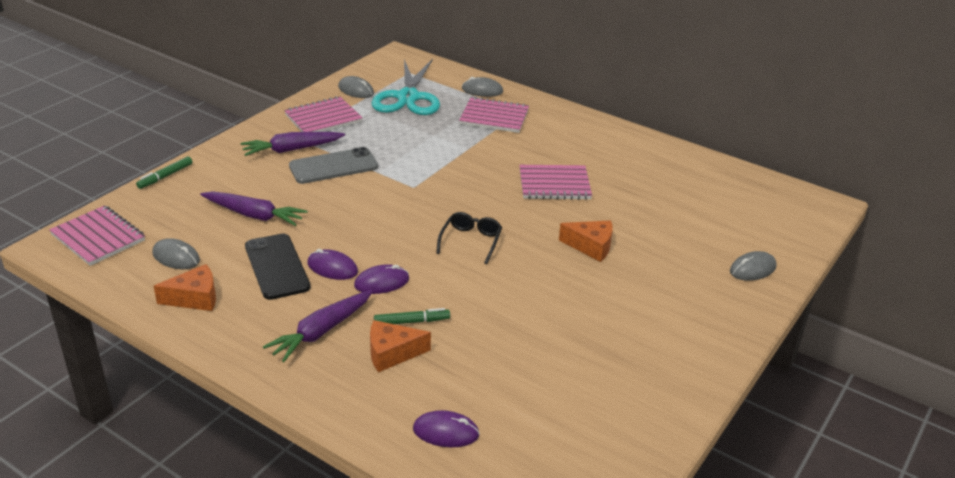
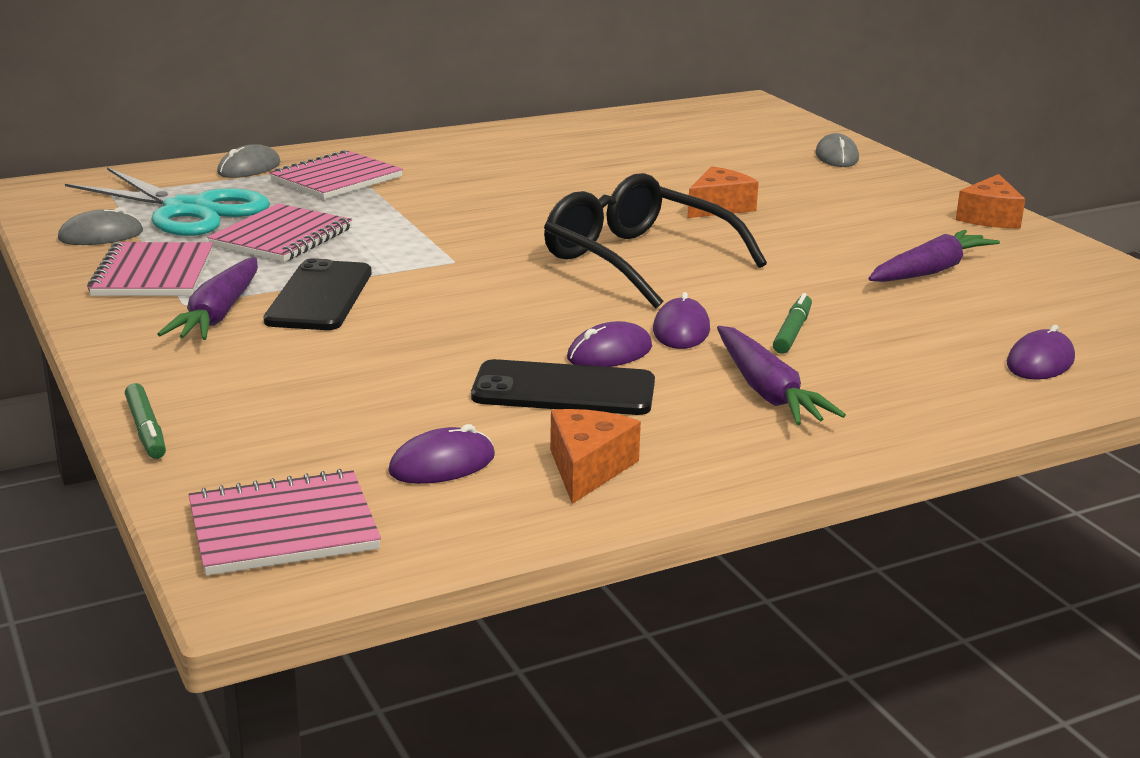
camera: 60 degrees left, 10 degrees down
grey mouse [152,238,200,269] -> purple mouse [388,424,495,484]
purple carrot [200,191,308,226] -> purple carrot moved to [868,230,1000,282]
grey phone [289,147,378,184] -> black phone [263,258,372,330]
orange cheese [370,320,431,372] -> orange cheese moved to [956,174,1025,229]
black glasses [436,212,502,264] -> black glasses [544,173,767,309], size x1.96
pink notebook [519,165,592,200] -> pink notebook moved to [207,203,352,262]

